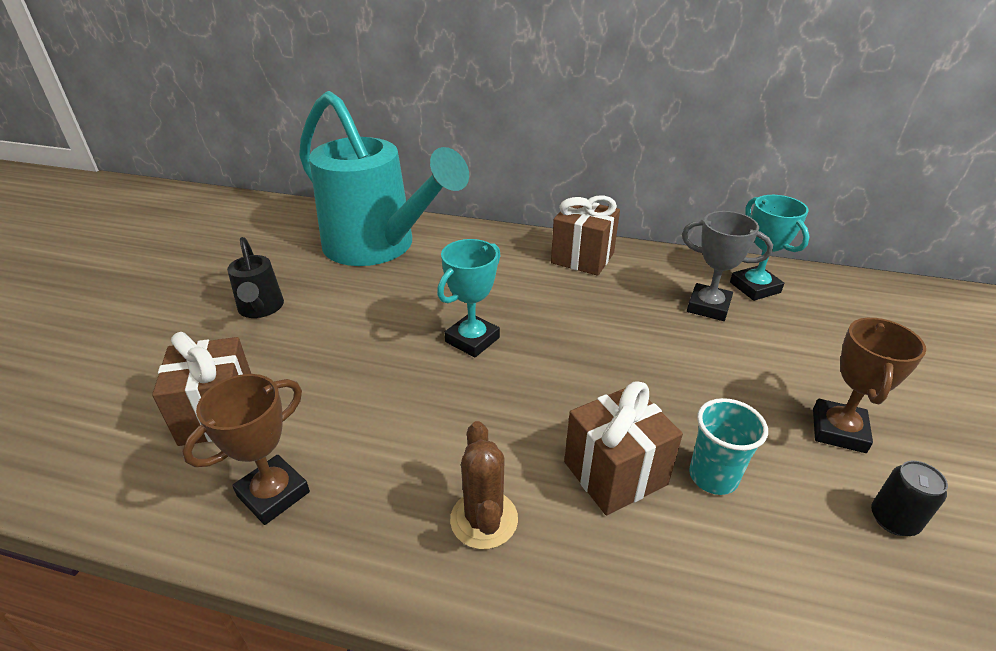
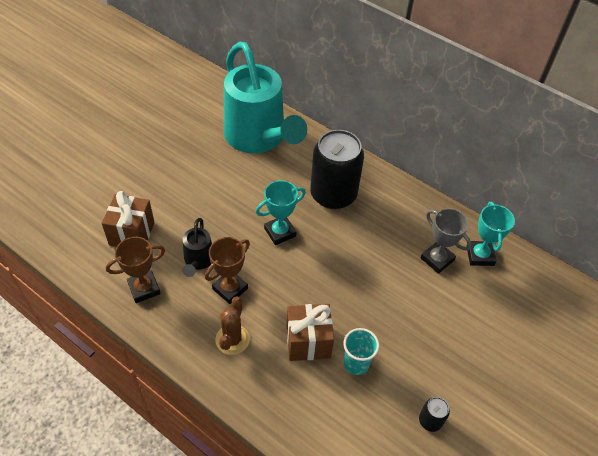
camera: 20 degrees right, 15 degrees up
black watering can [227,237,284,318] -> black watering can moved to [182,218,212,277]
brown gift [551,196,620,276] -> none
brown trophy [813,318,926,453] -> brown trophy moved to [205,237,250,304]
none -> black can [310,130,364,209]

